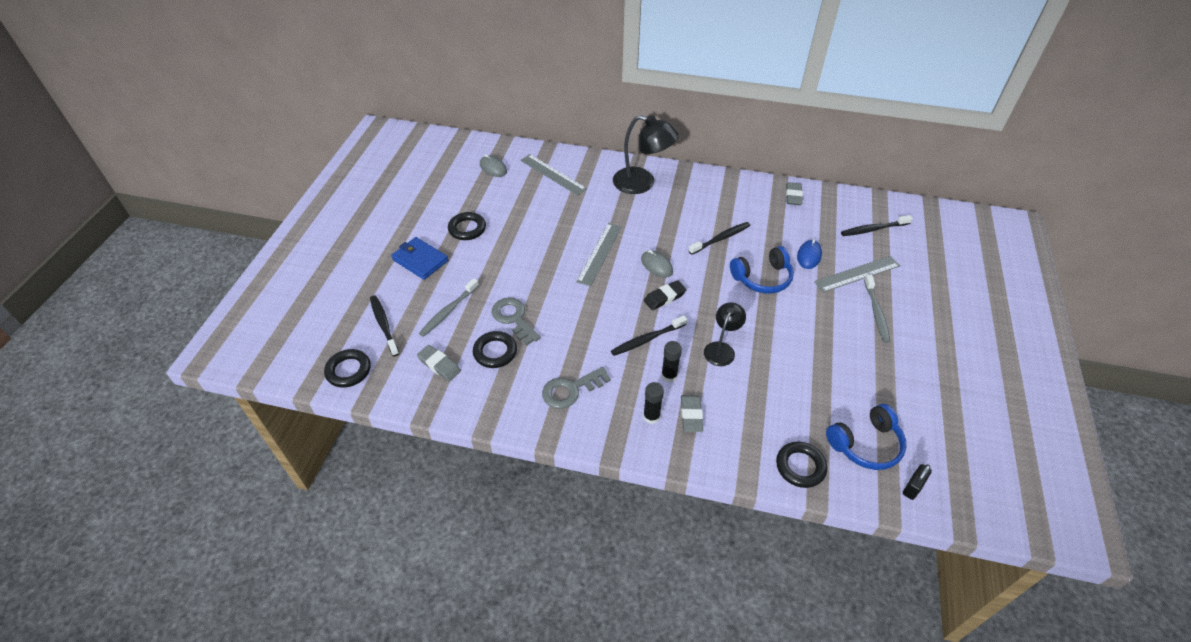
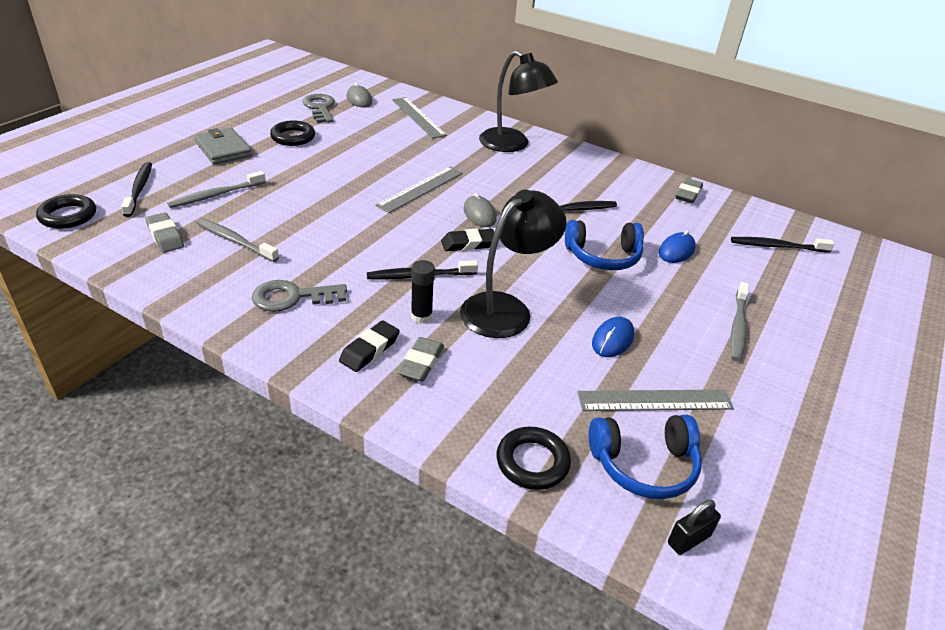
camera: 15 degrees right, 10 degrees down
blue wallet [391,237,448,280] -> grey wallet [194,128,252,165]
black ring [473,331,517,368] -> grey toothbrush [196,219,279,262]
grey key [492,297,541,346] -> grey key moved to [302,94,335,123]
black glue stick [643,382,664,424] -> black eraser [339,320,400,372]
black lamp [704,302,746,366] -> black lamp [460,190,567,338], size x1.67
grey ruler [814,256,900,292] -> grey ruler moved to [577,390,734,411]
none -> blue mouse [592,317,634,357]

